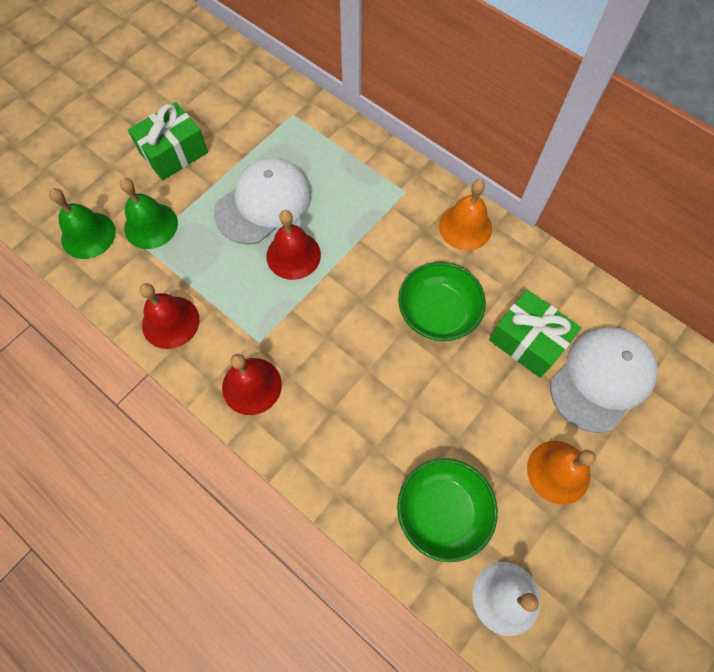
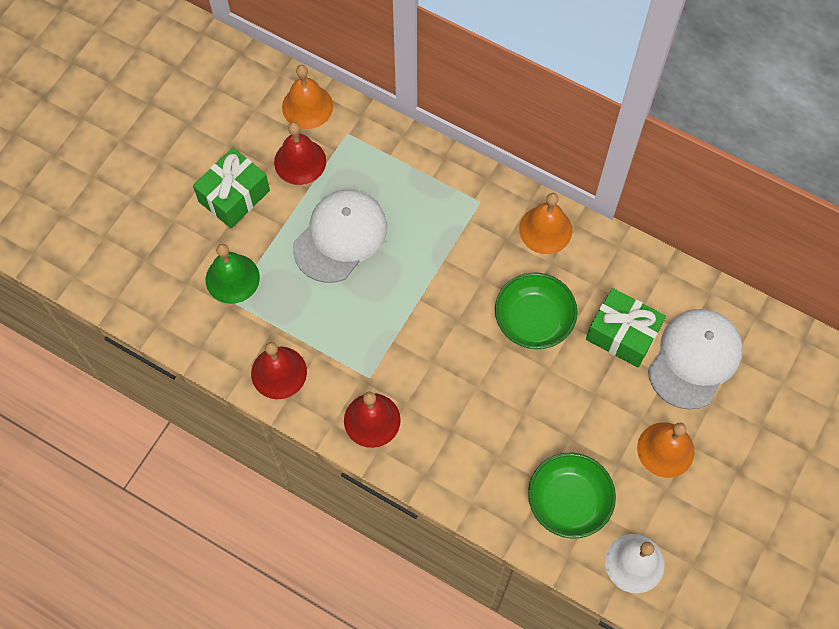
camera: 10 degrees left, 0 degrees up
green bell [49,188,116,259] -> none
red bell [266,210,321,280] -> red bell moved to [274,122,326,185]
none -> orange bell [282,65,333,129]

